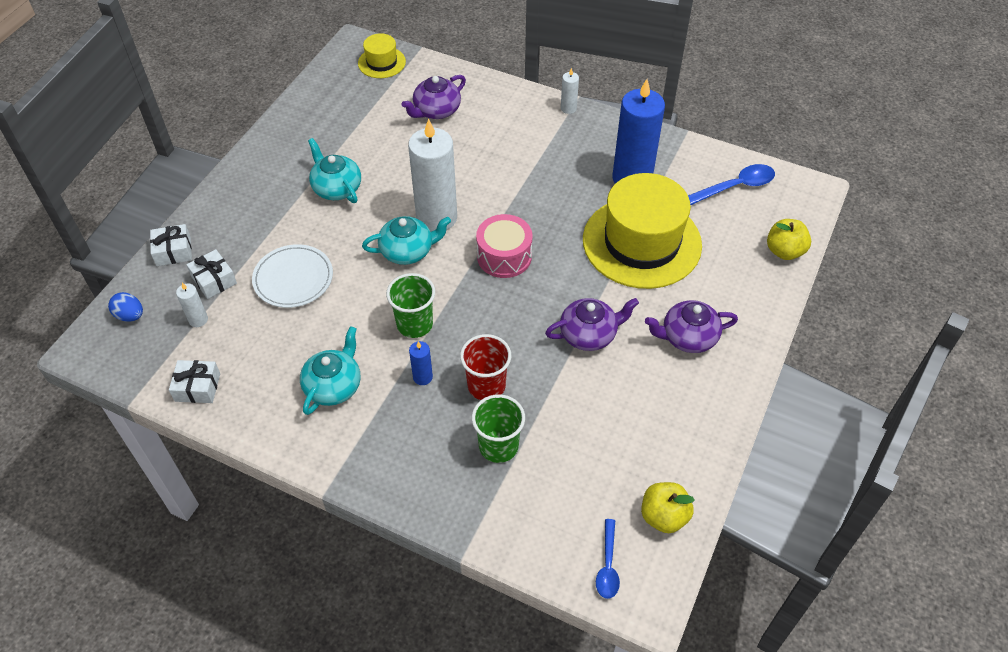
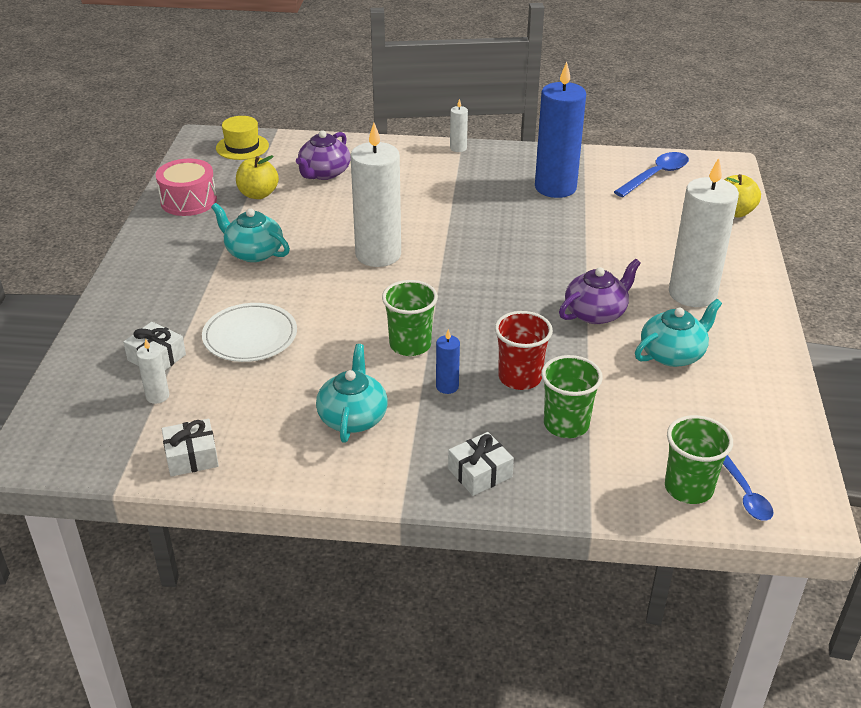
camera: 20 degrees left, 15 degrees down
blue egg [108,292,143,322] -> none
white gift [150,224,192,266] -> white gift moved to [448,432,514,496]
turquoise teapot [362,216,451,265] -> turquoise teapot moved to [635,299,722,367]
pink drum [476,214,532,278] -> pink drum moved to [156,159,217,216]
yellow hat [583,173,702,289] -> none
yellow apple [641,482,695,533] -> yellow apple moved to [236,155,279,199]
purple teapot [645,300,738,353] -> white candle [669,158,739,307]
none -> green cup [665,415,733,504]

